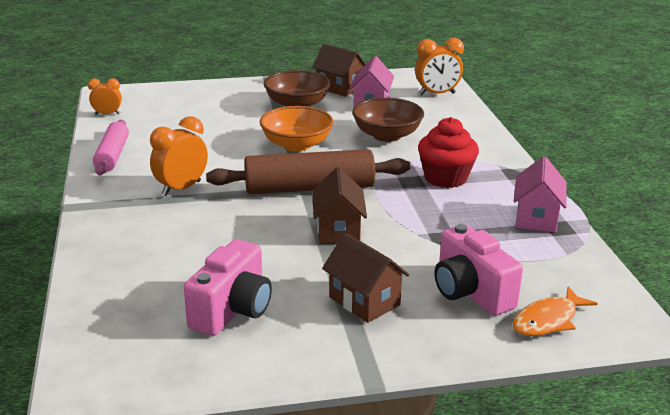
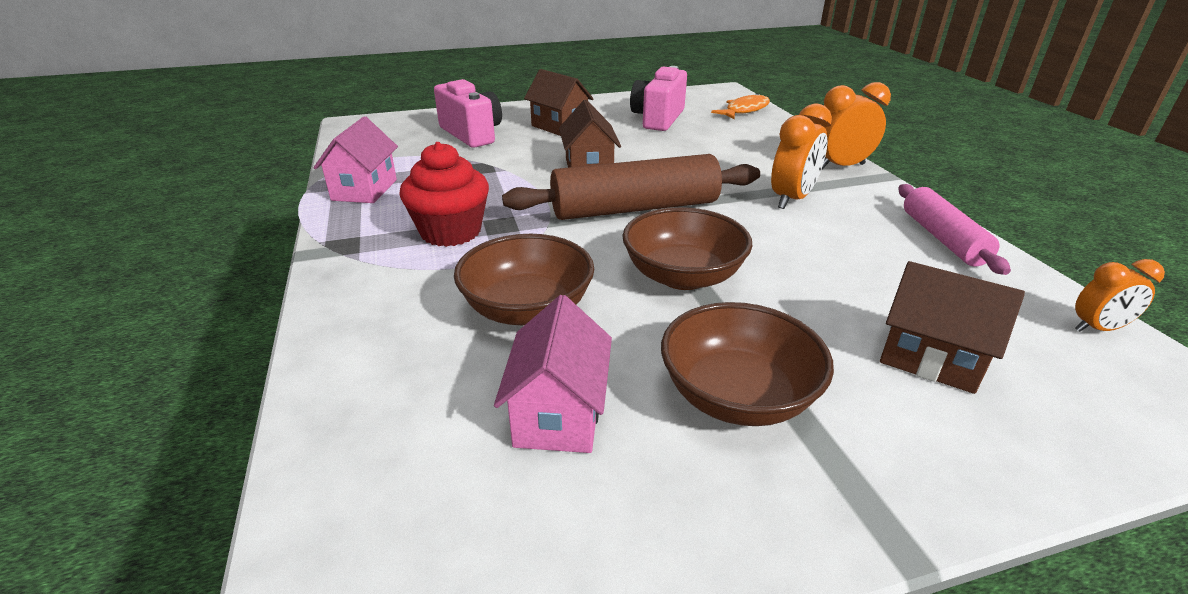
camera: 175 degrees right, 5 degrees up
orange bowl [260,106,334,152] -> brown bowl [622,207,752,290]
brown house [312,44,366,97] -> brown house moved to [880,261,1025,394]
orange clock [415,38,464,96] -> orange clock moved to [822,82,891,169]
orange fish [513,287,598,336] -> orange fish moved to [711,93,770,119]

